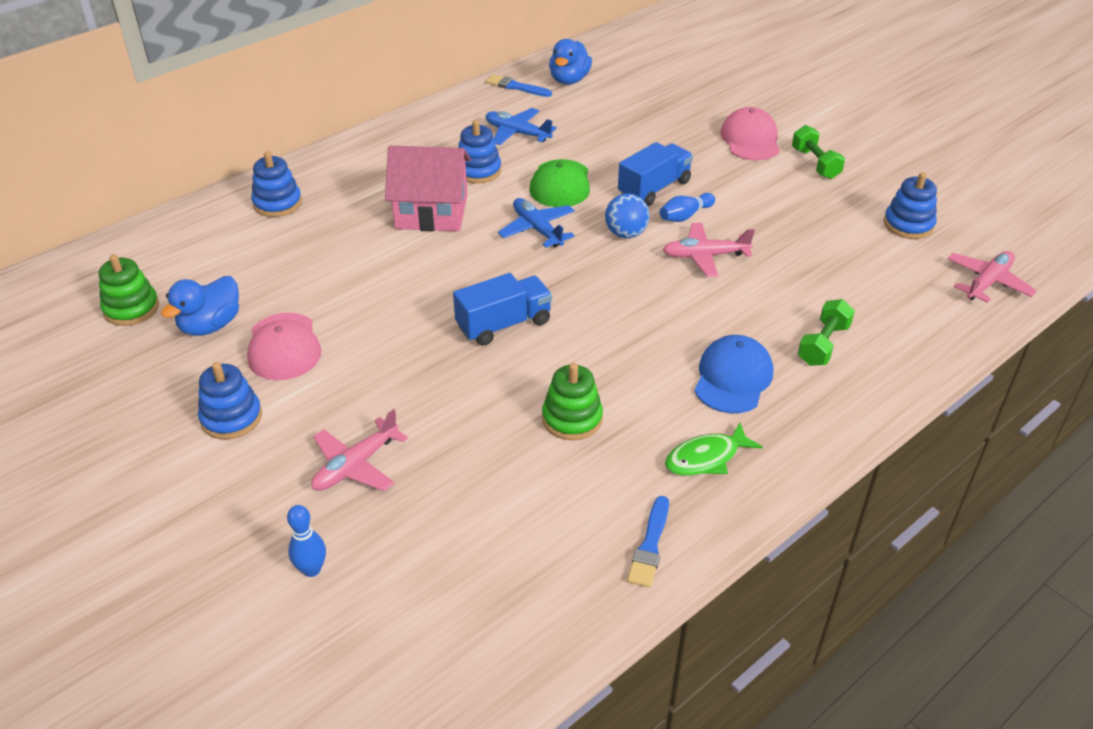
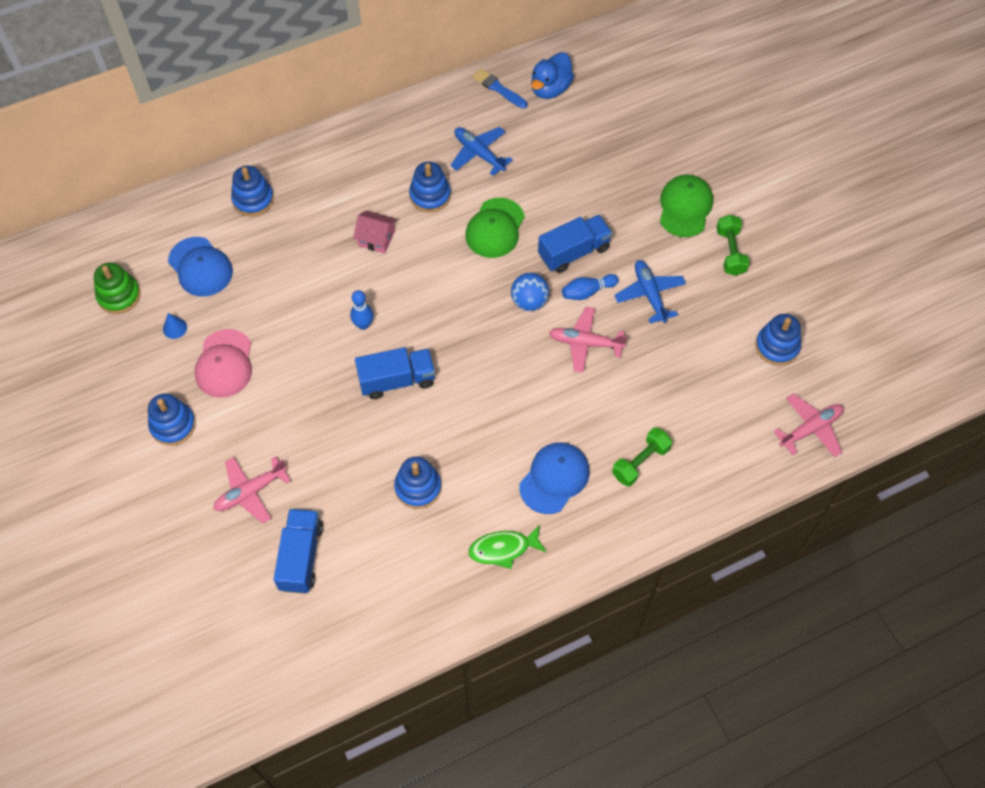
camera: 15 degrees right, 20 degrees up
blue duck [161,276,239,336] -> blue cone [163,313,187,339]
blue bowling pin [287,505,326,577] -> blue bowling pin moved to [350,290,374,330]
pink house [385,146,471,231] -> pink house [353,210,397,254], size x0.52
blue plane [498,198,575,248] -> blue plane moved to [614,260,686,323]
green stacking toy [542,363,603,440] -> blue stacking toy [394,456,441,509]
blue brush [627,496,669,588] -> none
pink cap [720,107,780,160] -> green cap [660,175,713,237]
none -> blue cap [168,237,233,296]
none -> blue truck [273,509,323,594]

